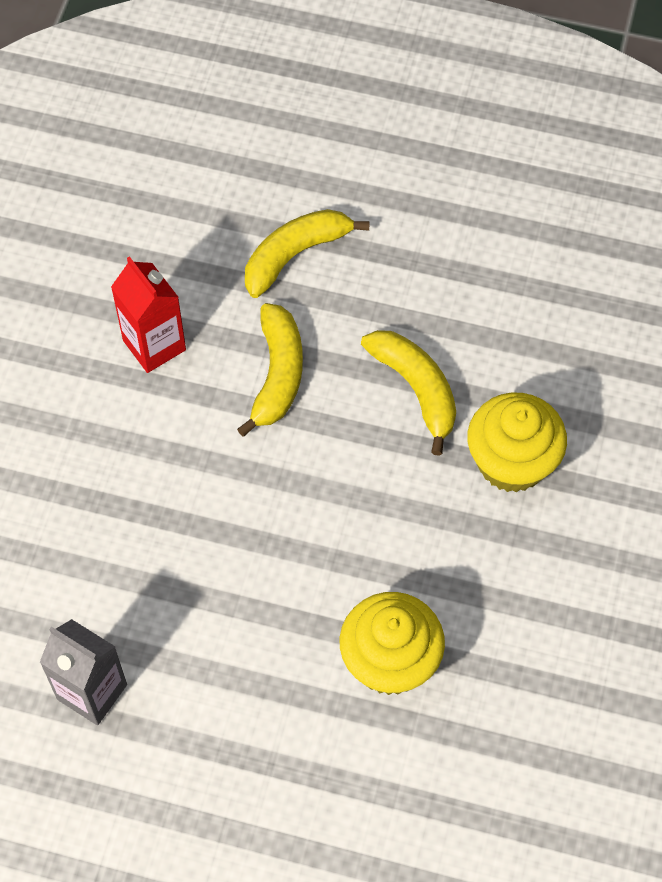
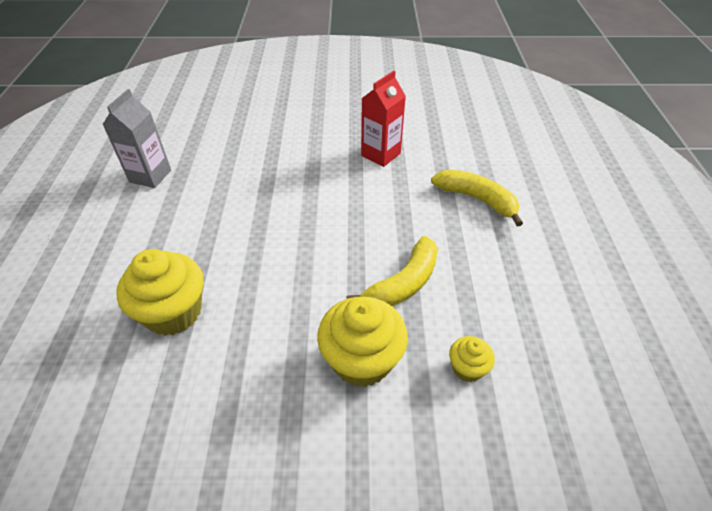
camera: 75 degrees right, 15 degrees down
yellow banana [237,303,303,437] -> none
none -> yellow cupcake [449,336,495,382]

